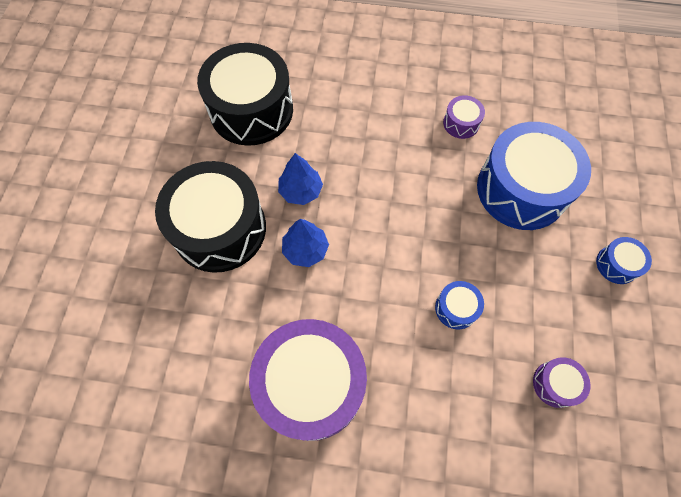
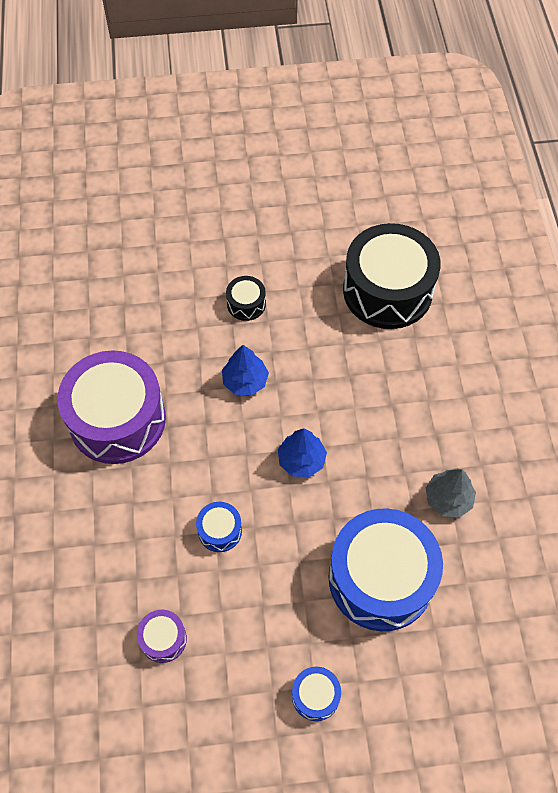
camera: 75 degrees right, 5 degrees down
black drum [155,161,266,273] -> black drum [226,276,266,321], size x0.43
blue tree [278,153,323,205] -> blue tree moved to [278,428,327,477]
purple drum [443,95,485,139] -> grey tree [426,469,476,518]

